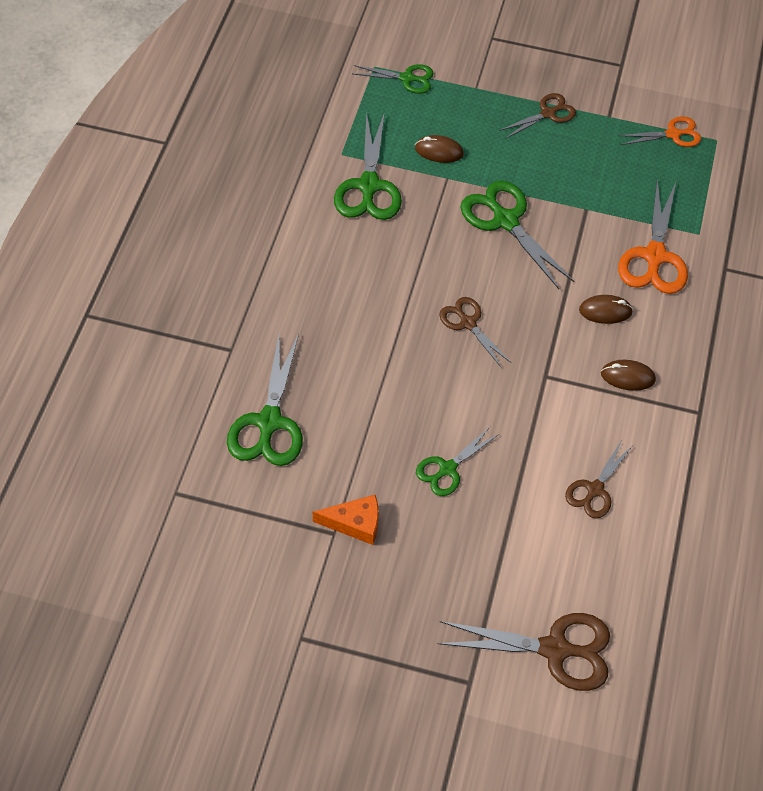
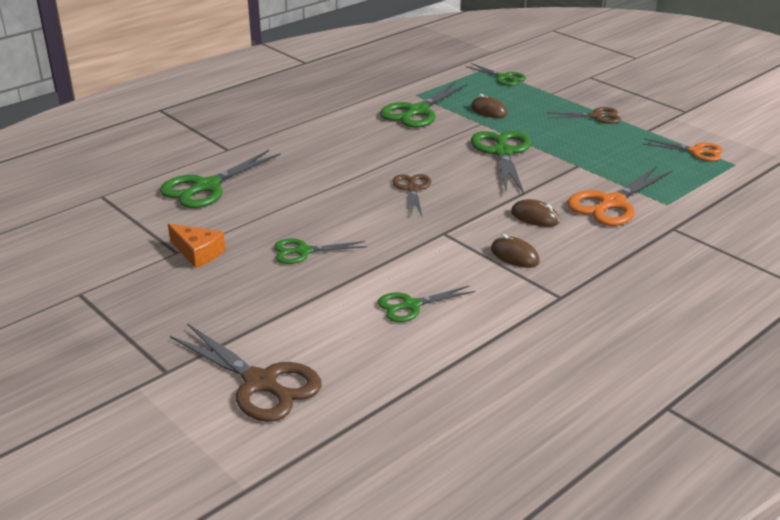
camera: 35 degrees right, 25 degrees down
brown scissors [565,440,633,519] -> green scissors [378,286,475,322]

